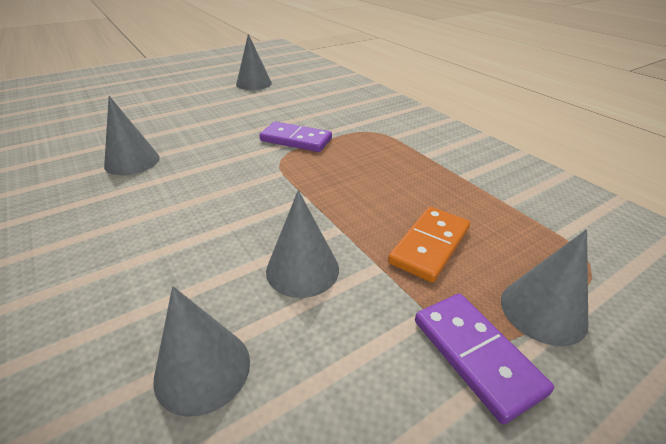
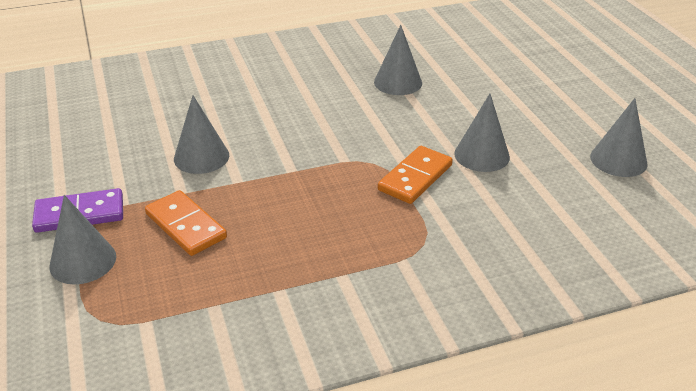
camera: 105 degrees right, 0 degrees up
grey cone [153,286,250,417] -> grey cone moved to [454,94,510,172]
purple domino [259,121,332,152] -> orange domino [378,146,453,204]

